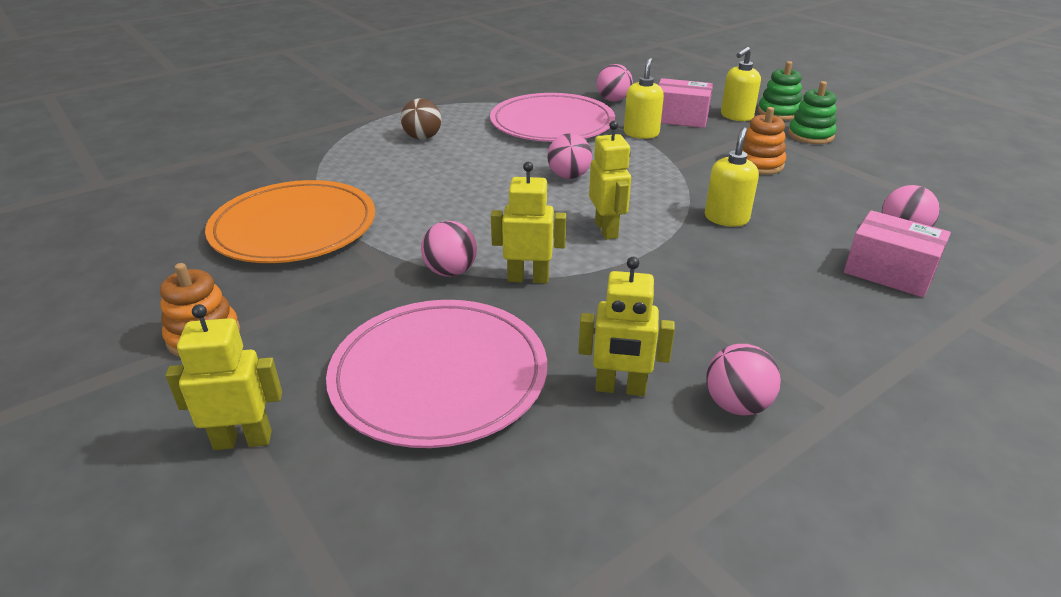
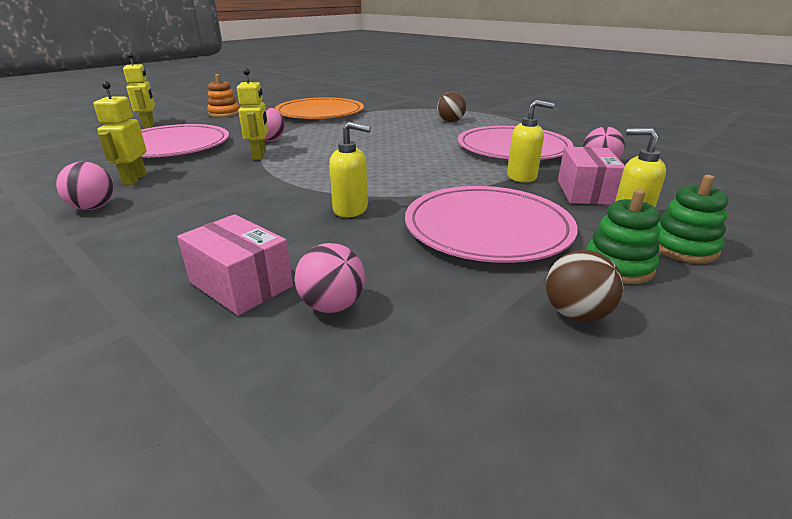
camera: 80 degrees right, 5 degrees down
pink ball [547,133,592,179] -> none
yellow robot [589,121,631,240] -> none
orange stacking toy [743,107,786,175] -> pink plate [405,186,578,263]
pink box [844,210,951,297] -> pink box turned 75 degrees counterclockwise [177,214,293,316]
none -> brown ball [546,250,623,322]

